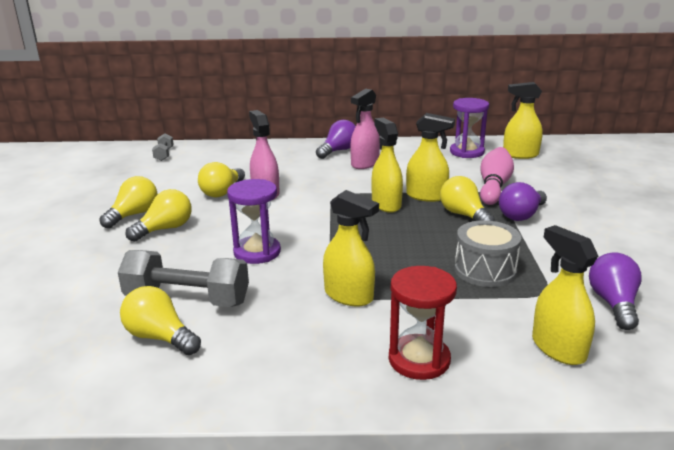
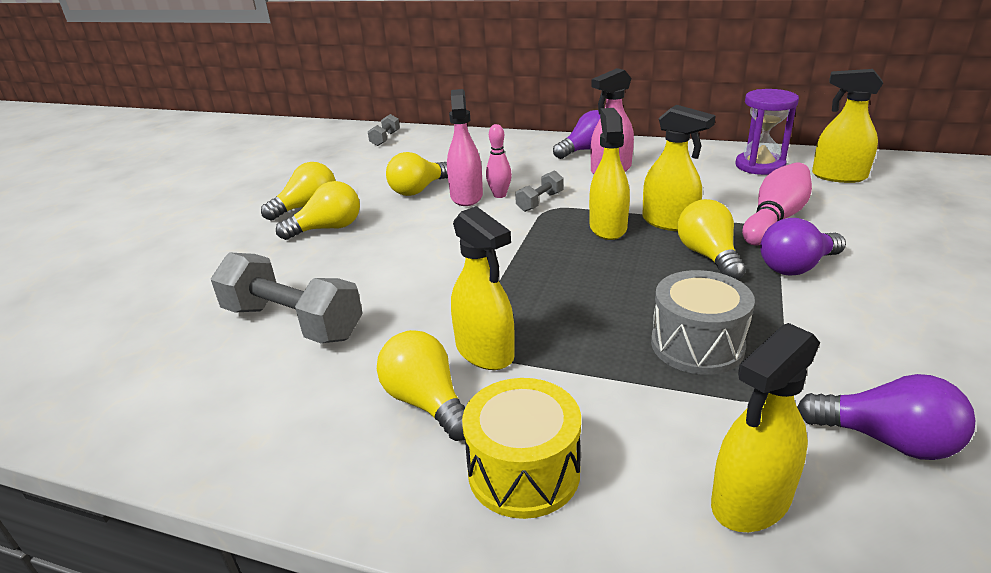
camera: 20 degrees right, 5 degrees up
yellow light bulb [120,286,201,355] -> yellow light bulb moved to [377,330,465,441]
purple hourglass [227,179,281,264] -> none
red hourglass [389,266,457,380] -> yellow drum [462,378,581,519]
yellow spray bottle [532,225,598,365] -> yellow spray bottle turned 120 degrees counterclockwise [711,323,820,532]
purple light bulb [589,252,642,330] -> purple light bulb turned 90 degrees clockwise [797,374,975,460]
none -> pink bowling pin [486,124,512,198]
none -> grey dumbbell [515,170,564,212]

